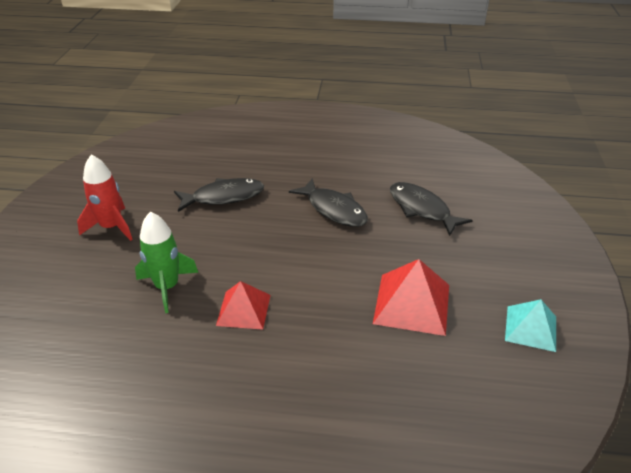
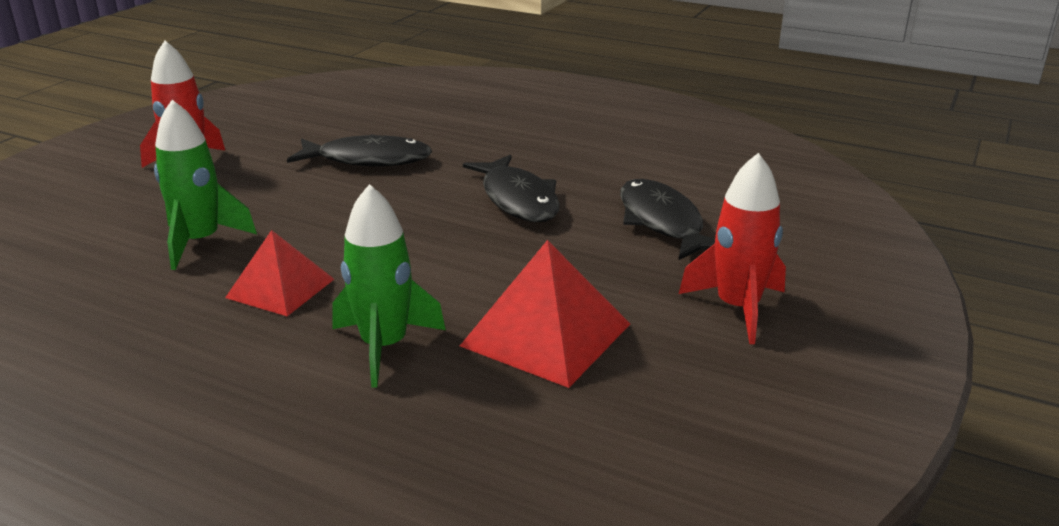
camera: 20 degrees right, 10 degrees down
turquoise pyramid [505,299,556,352] -> none
none -> green rocket [332,184,446,388]
none -> red rocket [679,153,786,344]

